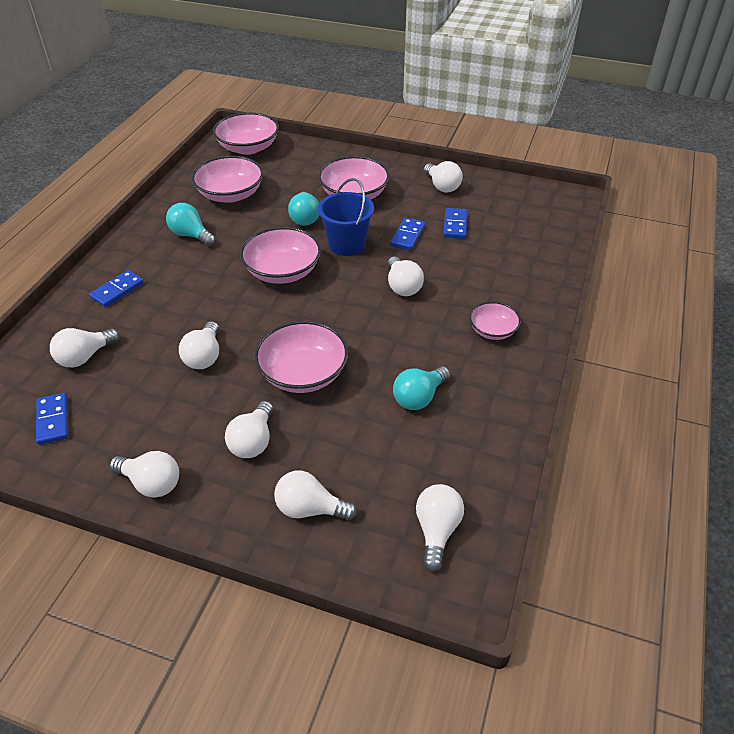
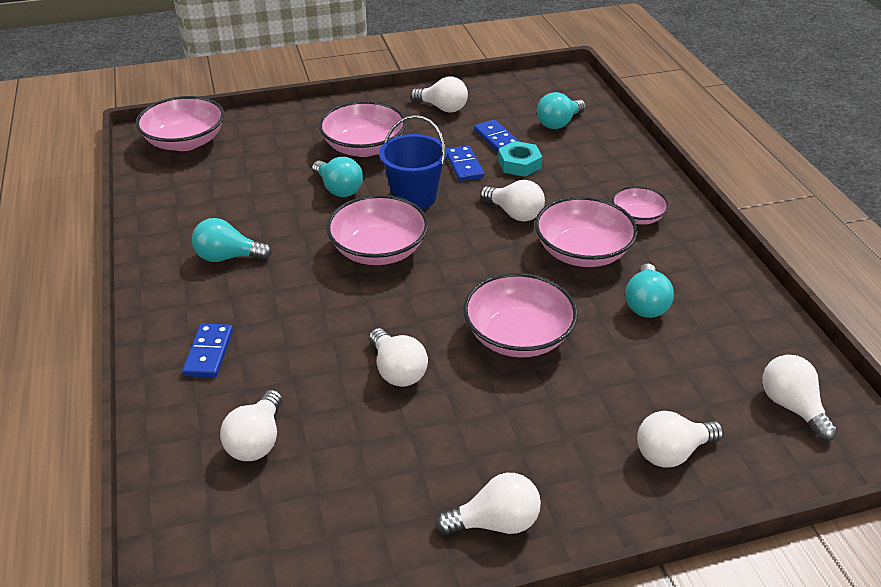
camera: 35 degrees left, 5 degrees down
blue domino [36,393,68,445] -> none
pink bowl [191,156,263,203] -> pink bowl moved to [535,196,638,267]
white light bulb [225,401,273,458] -> none
none -> turquoise nut [498,141,542,177]
none -> turquoise light bulb [537,92,586,129]

